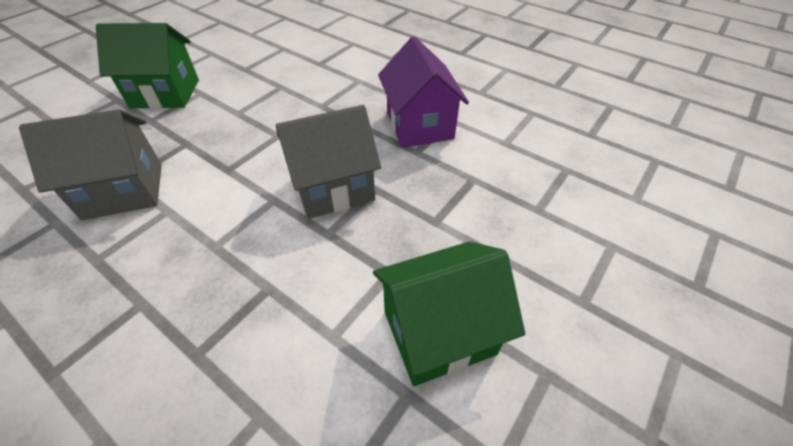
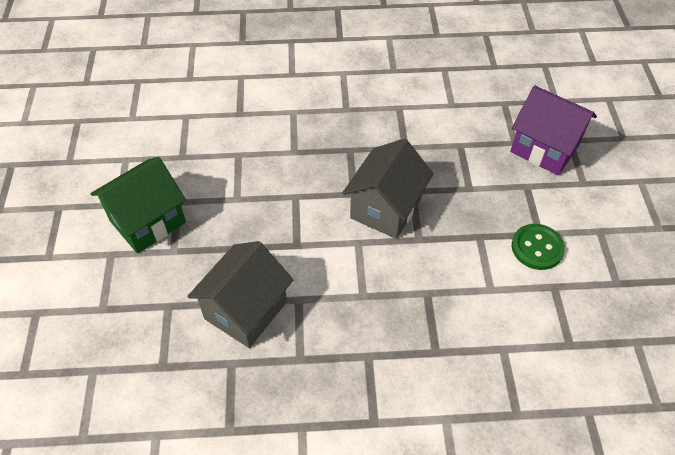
camera: 40 degrees left, 5 degrees up
green house [373,241,525,386] -> green button [512,224,565,270]
purple house [378,36,469,148] -> purple house moved to [510,86,597,175]

